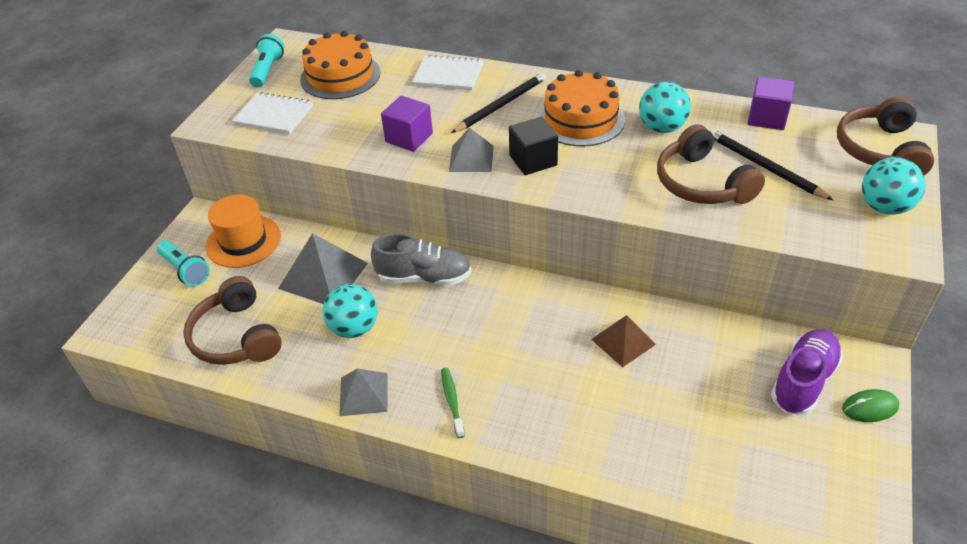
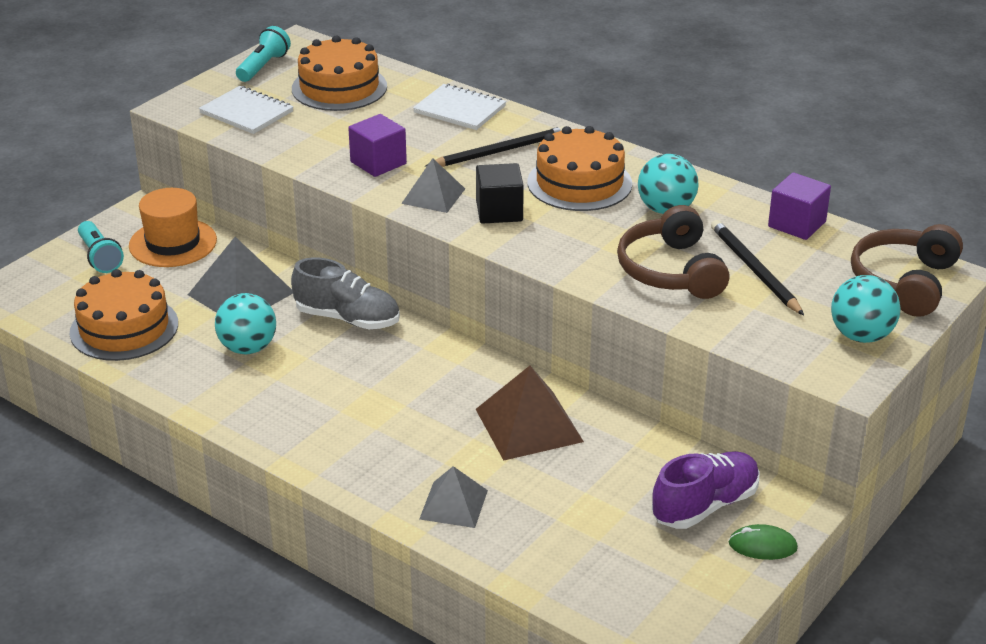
camera: 15 degrees right, 10 degrees down
brown headphones [183,276,282,365] -> orange cake [69,269,178,361]
grey pyramid [339,368,388,416] -> grey pyramid moved to [419,466,488,528]
green toothbrush [441,368,465,438] -> none
brown pyramid [591,315,656,367] -> brown pyramid [476,366,584,460], size x1.58

